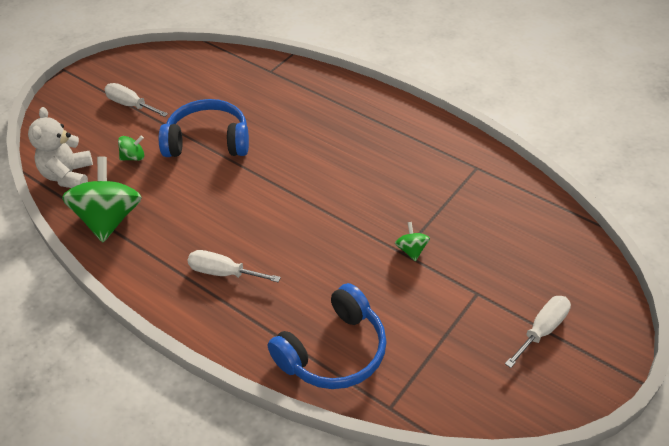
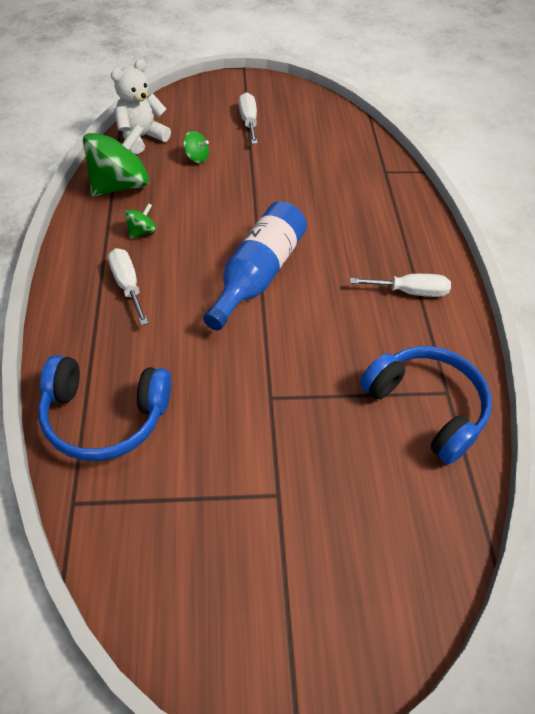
camera: 45 degrees right, 5 degrees up
blue headphones [159,99,249,157] -> blue headphones moved to [360,346,492,464]
green spinning top [395,222,430,261] -> green spinning top moved to [125,203,157,239]
white screwdriver [505,296,571,368] -> white screwdriver moved to [350,274,451,297]
none -> blue bottle [203,201,307,330]

